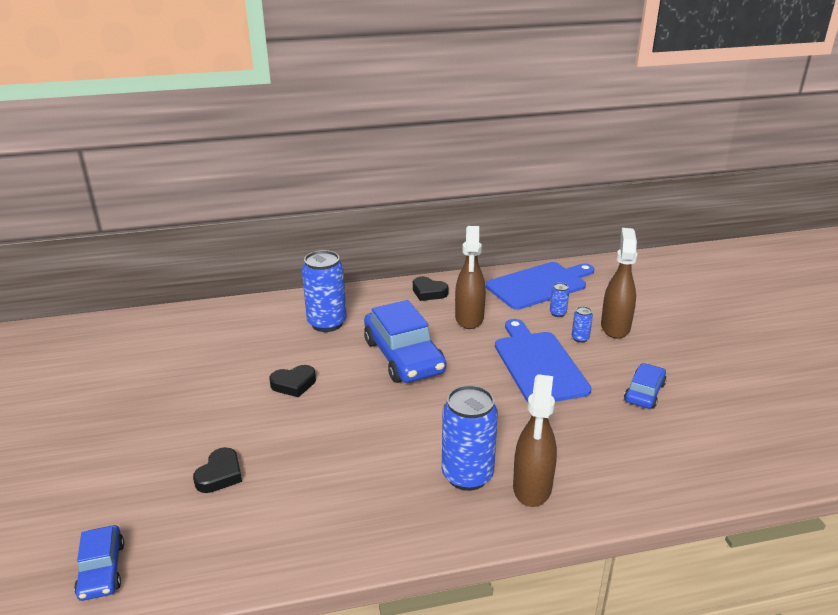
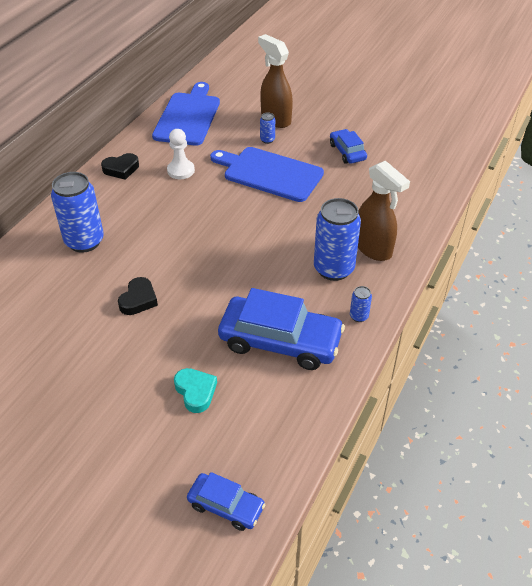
camera: 50 degrees left, 15 degrees up
black heart [193,447,242,493] -> turquoise heart [174,368,217,413]
blue car [364,300,446,383] -> blue car moved to [218,288,345,370]
brown spray bottle [455,226,486,329] -> white pawn [167,129,195,179]
blue can [550,283,569,317] -> blue can moved to [350,286,372,322]

